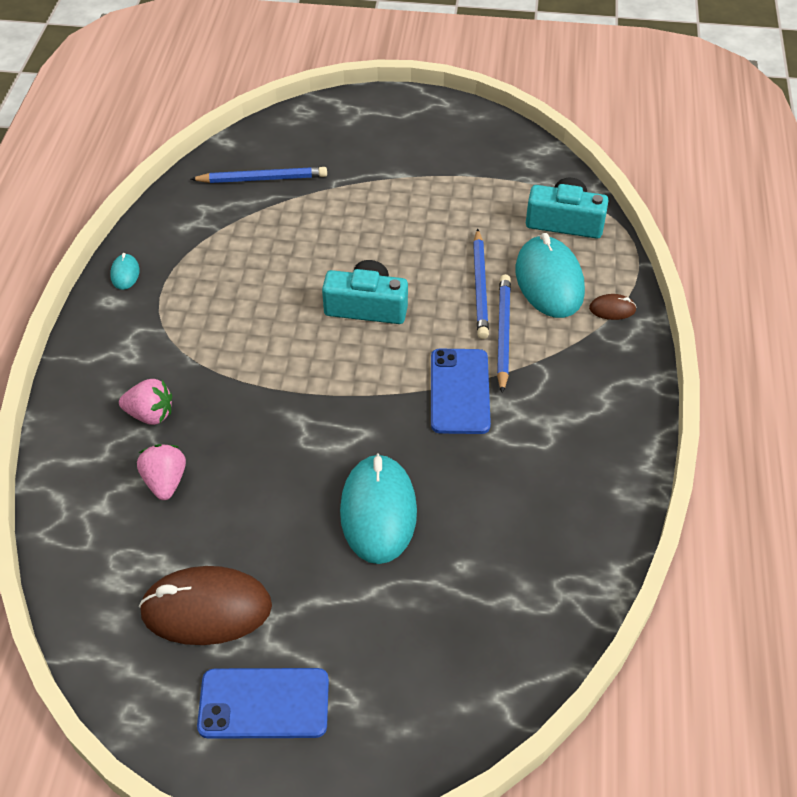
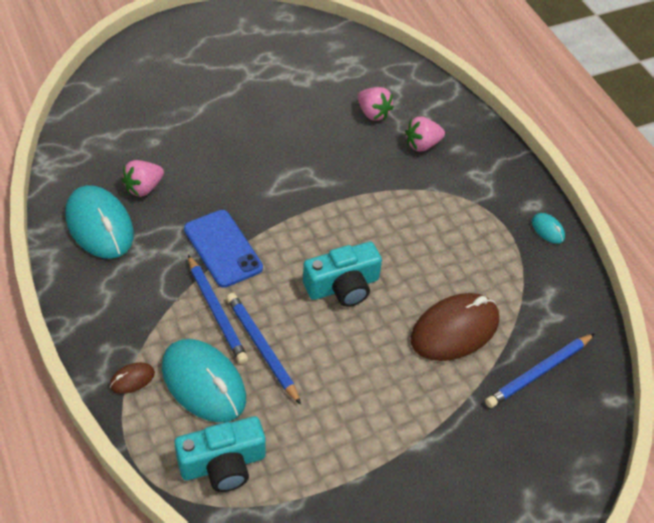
camera: 145 degrees right, 0 degrees up
brown mouse [139,566,272,645] -> brown mouse moved to [411,293,499,361]
blue phone [197,668,329,739] -> none
turquoise mouse [340,453,417,564] -> turquoise mouse moved to [65,185,134,259]
none -> pink strawberry [122,160,164,197]

